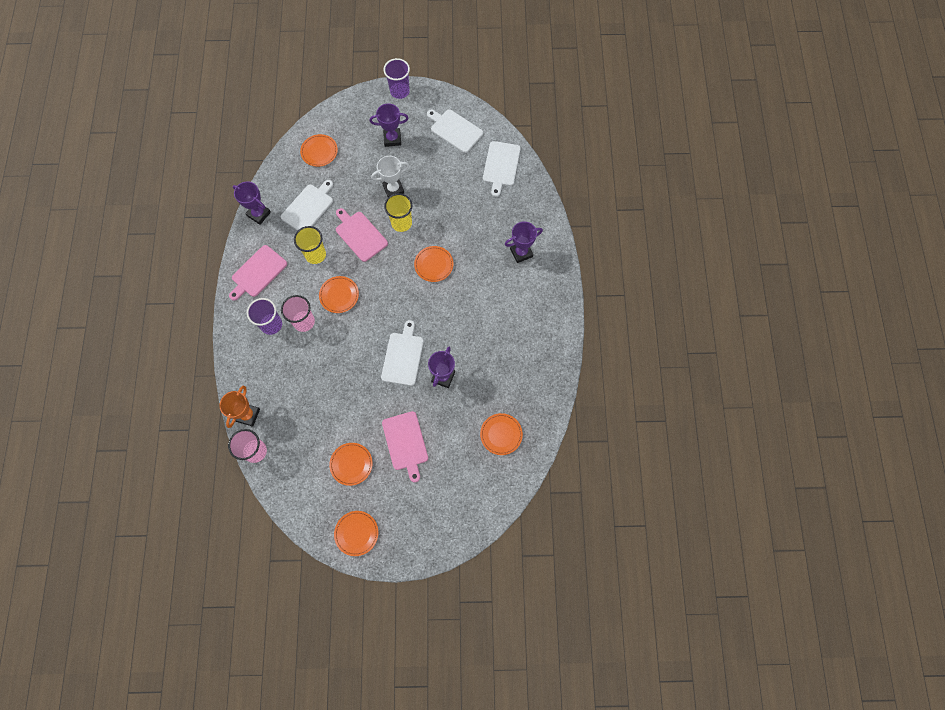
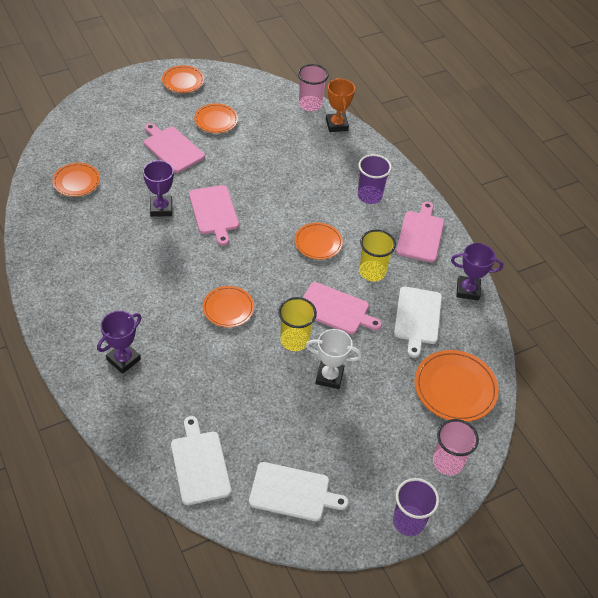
camera: 150 degrees right, 20 degrees down
pink cup [281,295,315,332] -> pink cup moved to [433,419,479,476]
orange plate [300,134,338,167] -> orange plate [414,350,499,422], size x1.56
purple trophy [370,103,409,147] -> none
white trophy [371,156,409,197] -> white trophy turned 60 degrees clockwise [306,329,362,389]
white cutting board [381,320,424,386] -> pink cutting board [189,185,239,246]

